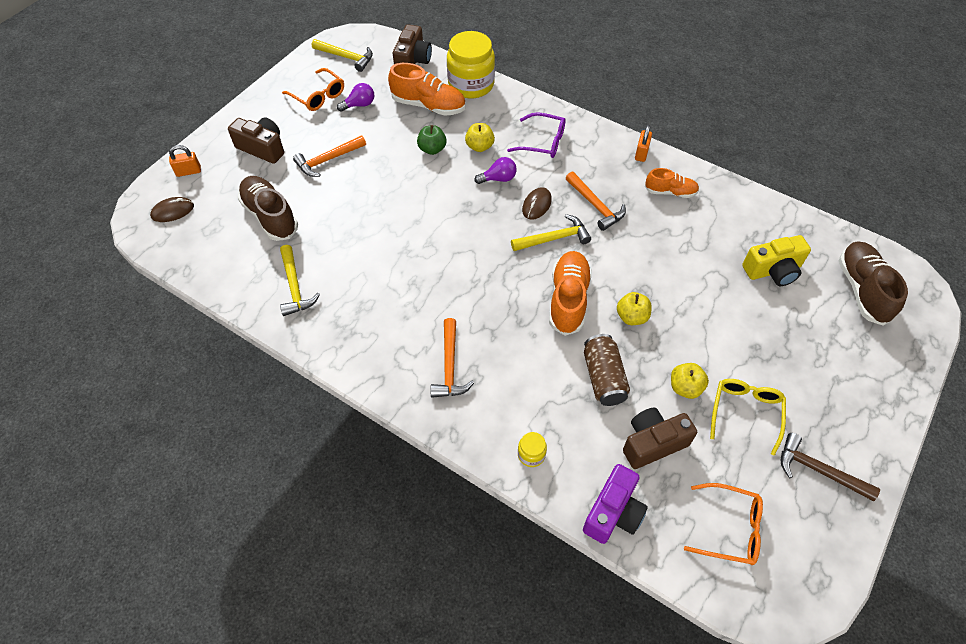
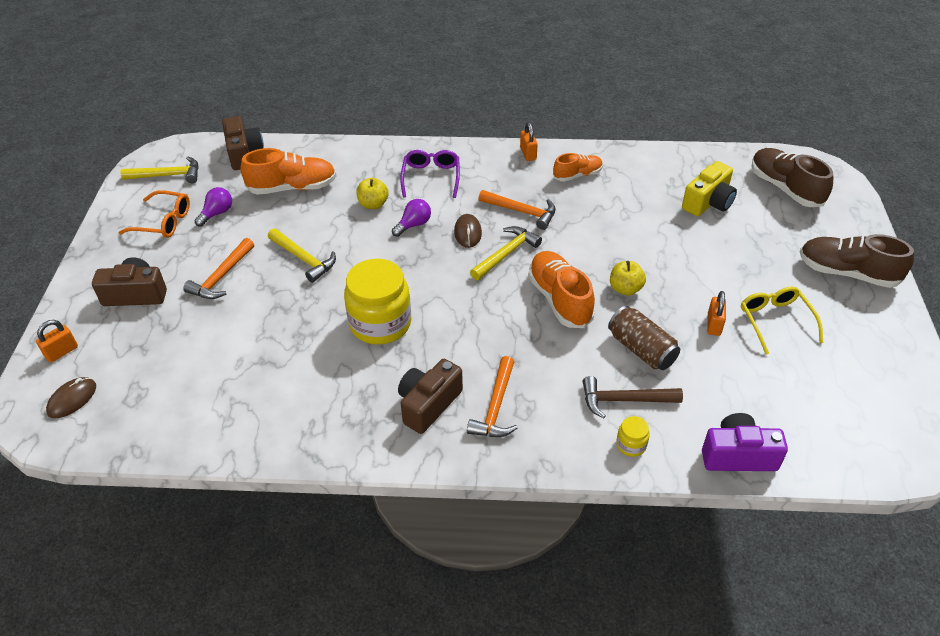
camera: 30 degrees left, 10 degrees down
brown shoe [238,176,298,241] -> brown shoe moved to [800,234,914,288]
yellow hammer [280,245,320,316] -> yellow hammer moved to [268,228,336,283]
green apple [417,125,447,155] -> none
orange hammer [430,318,474,398] -> orange hammer turned 45 degrees clockwise [467,356,518,437]
yellow jar [447,31,495,98] -> yellow jar moved to [344,259,411,345]
purple glasses [507,112,566,158] -> purple glasses turned 75 degrees counterclockwise [400,150,460,198]
purple camera [583,464,648,544] -> purple camera turned 90 degrees counterclockwise [702,413,788,471]
brown camera [623,408,697,469] -> brown camera moved to [398,359,463,434]
yellow apple [671,363,709,399] -> orange padlock [707,291,726,336]
orange glasses [684,483,763,565] -> none
brown hammer [781,433,880,501] -> brown hammer moved to [583,376,683,419]

